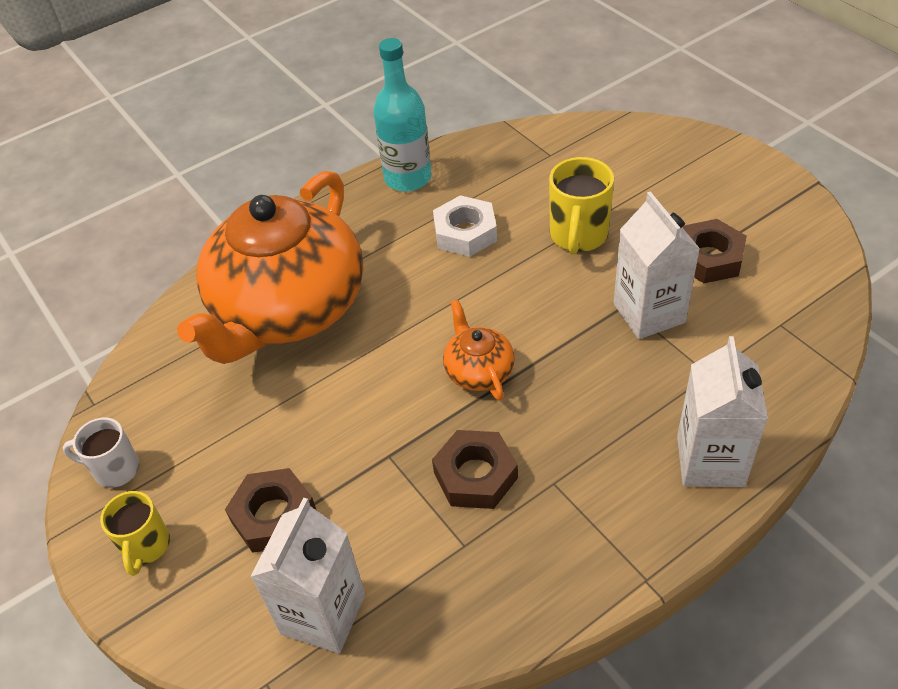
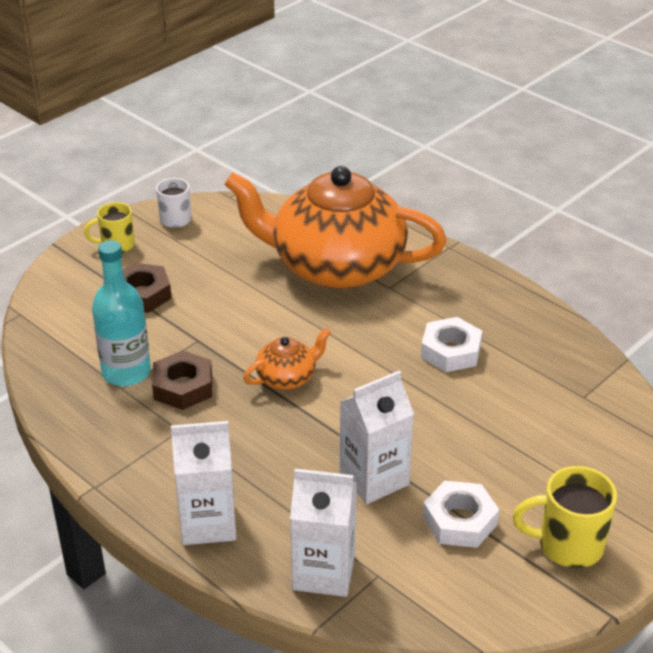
camera: 75 degrees right, 10 degrees down
white carton [250,498,365,653] -> white carton moved to [290,469,357,597]
turquoise bottle [373,38,431,192] -> turquoise bottle moved to [92,240,151,386]
yellow mug [549,157,614,255] -> yellow mug moved to [513,466,617,568]
brown nut [683,219,747,283] -> white nut [423,481,499,548]

